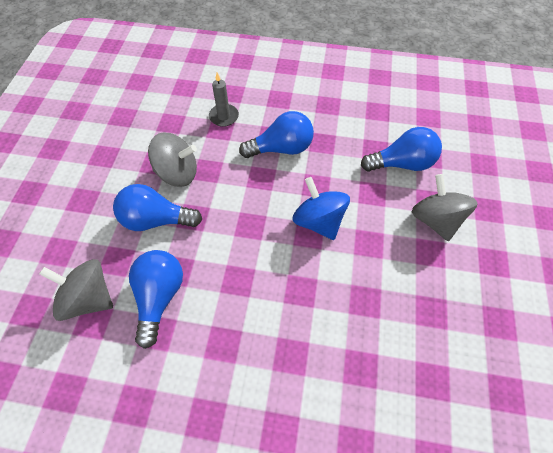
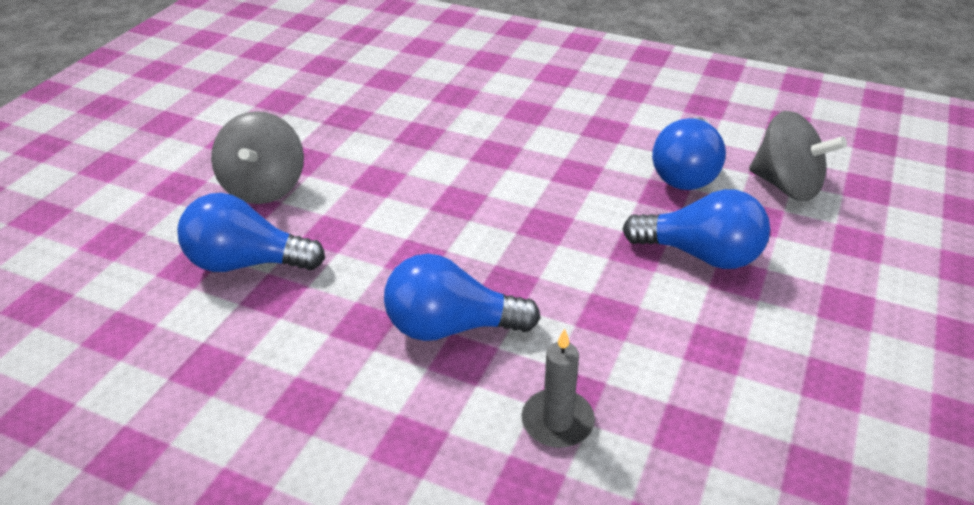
camera: 165 degrees left, 20 degrees down
grey spinning top [148,132,197,187] -> none
blue spinning top [292,177,350,240] -> none

